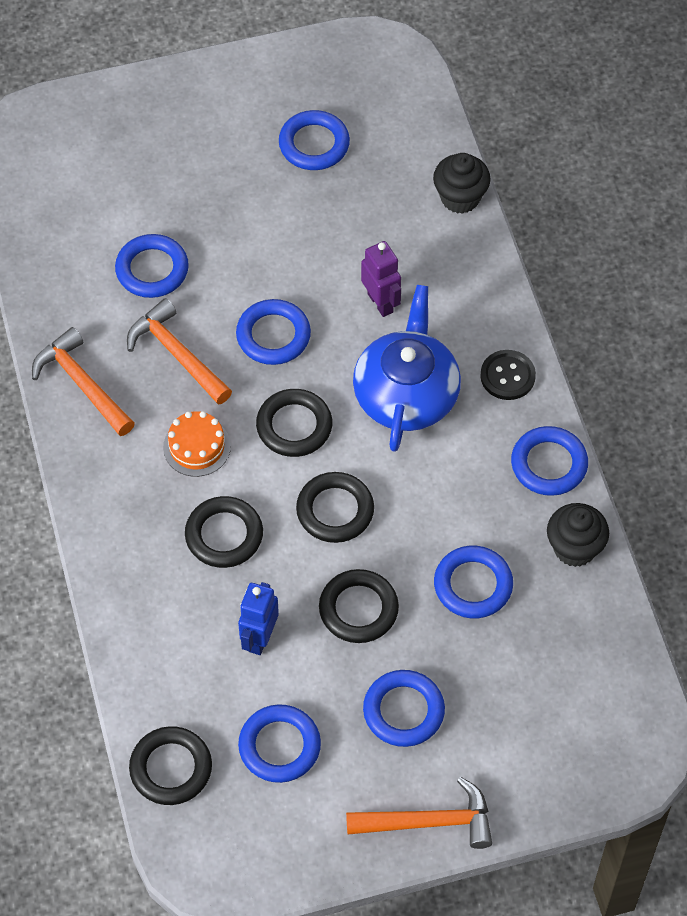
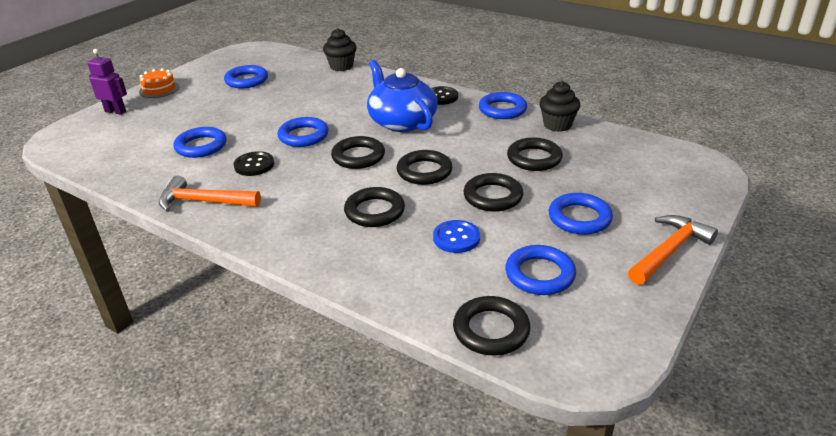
camera: 40 degrees left, 25 degrees down
orange hammer [127,298,232,405] -> black button [234,151,274,176]
orange cake [163,411,231,477] -> orange cake moved to [139,68,179,98]
blue robot [238,582,279,655] -> blue button [433,220,480,253]
purple robot [361,241,401,317] -> purple robot moved to [87,49,127,115]
blue ring [434,545,513,619] -> black ring [507,137,563,171]

